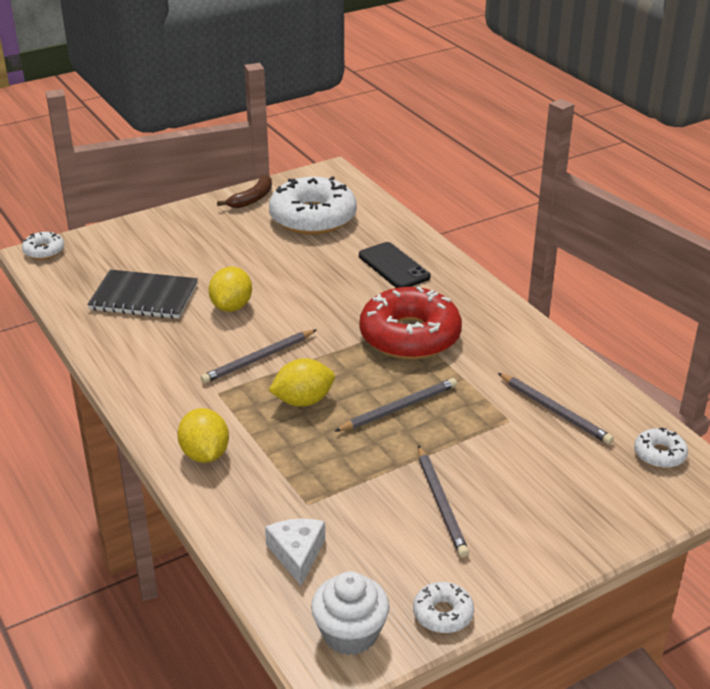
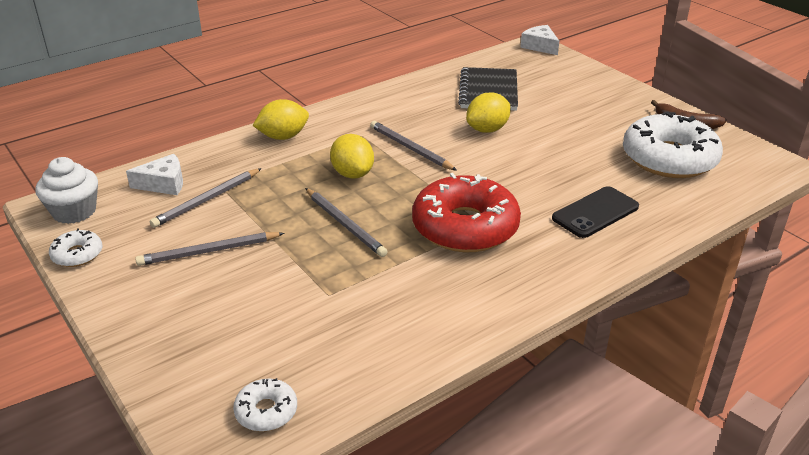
camera: 85 degrees right, 0 degrees up
white donut [22,232,64,260] -> white cheese [520,25,559,55]
yellow lemon [209,267,252,312] -> yellow lemon turned 45 degrees counterclockwise [466,92,511,133]
grey pencil [498,373,614,445] -> grey pencil moved to [150,168,262,228]

